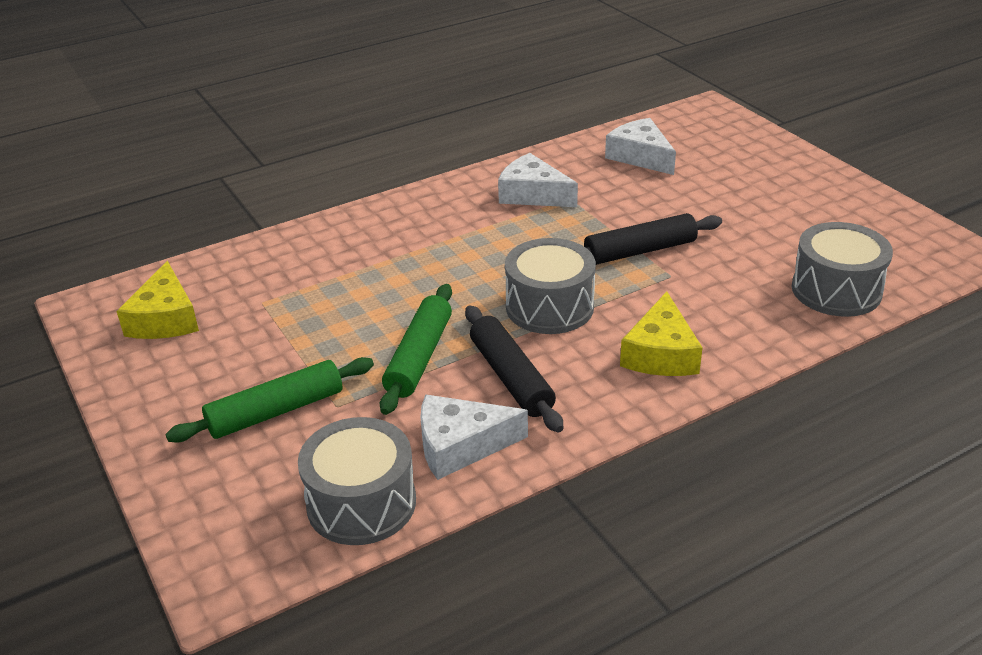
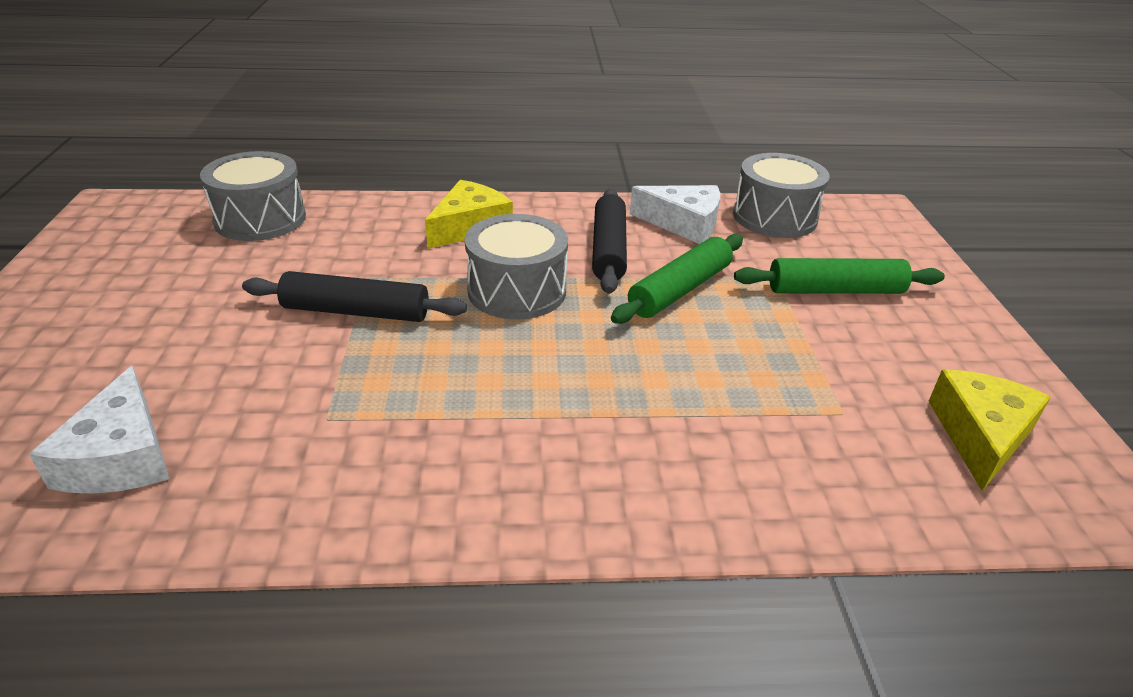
camera: 155 degrees left, 0 degrees up
white cheese [498,153,578,207] -> none

